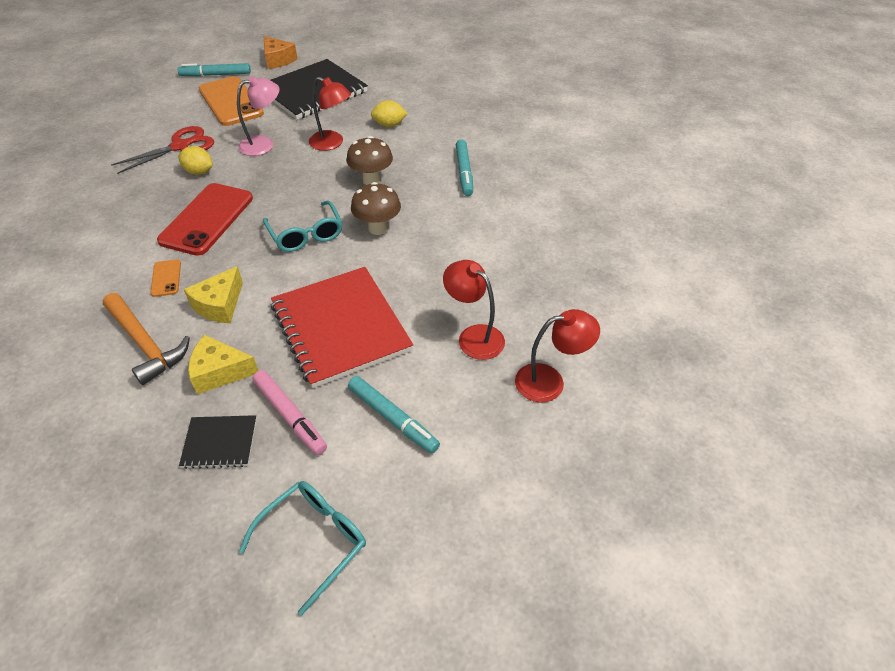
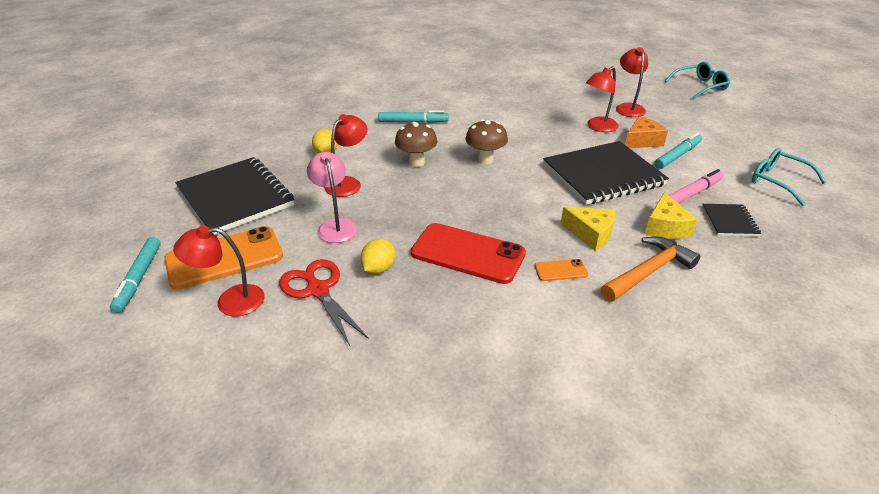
camera: 85 degrees left, 10 degrees down
turquoise glasses [263,200,342,252] -> turquoise glasses moved to [665,62,730,99]
orange cheese [264,36,298,69] -> orange cheese moved to [625,116,668,148]
red notebook [271,267,413,388] -> black notebook [543,141,669,205]
none -> red lamp [173,225,265,316]

